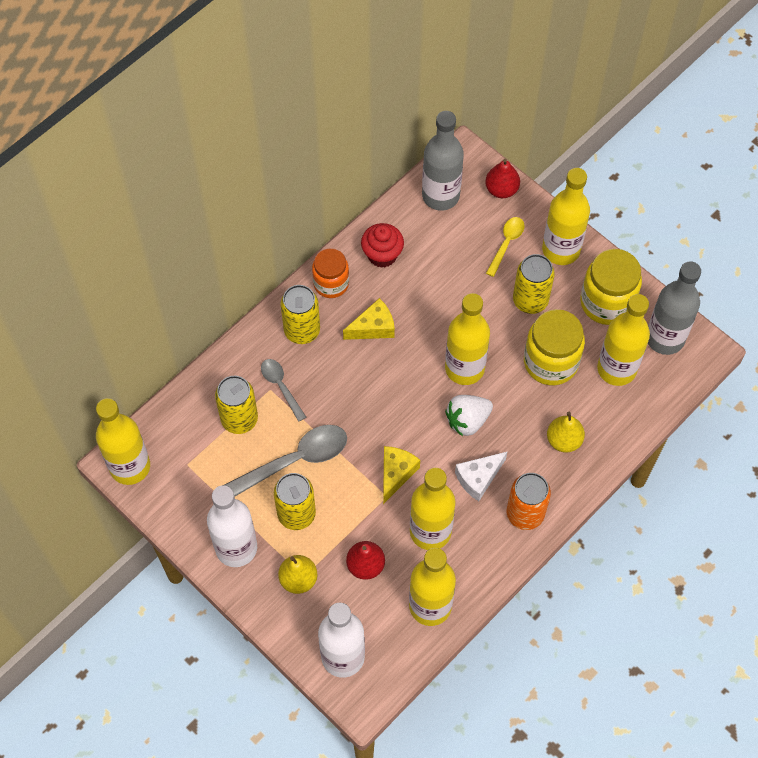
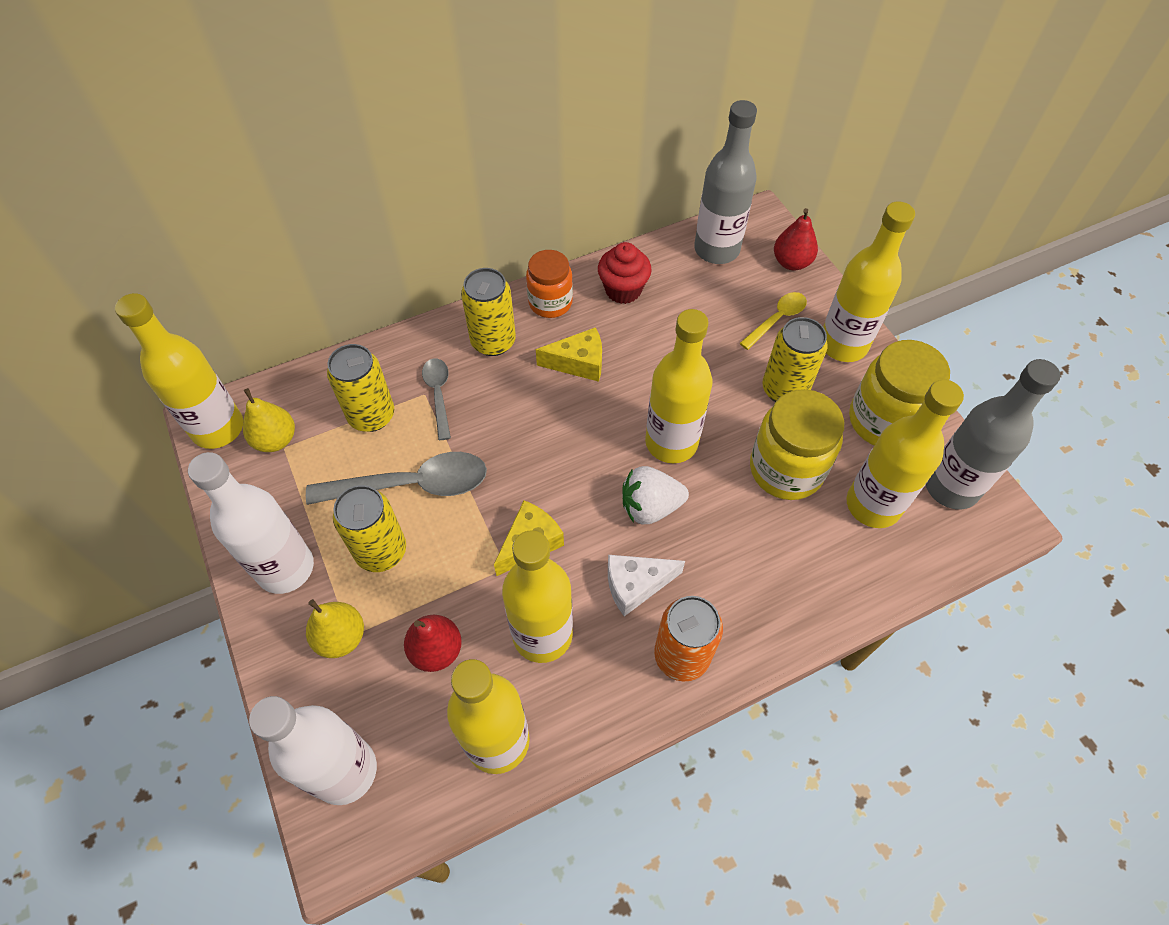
camera: 20 degrees right, 5 degrees down
yellow pear [547,412,585,453] -> yellow pear moved to [243,388,295,452]

